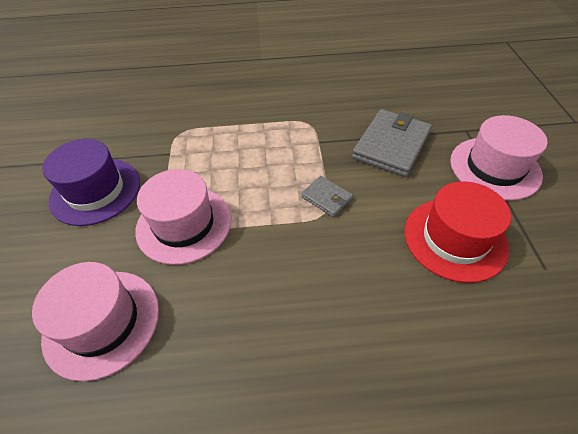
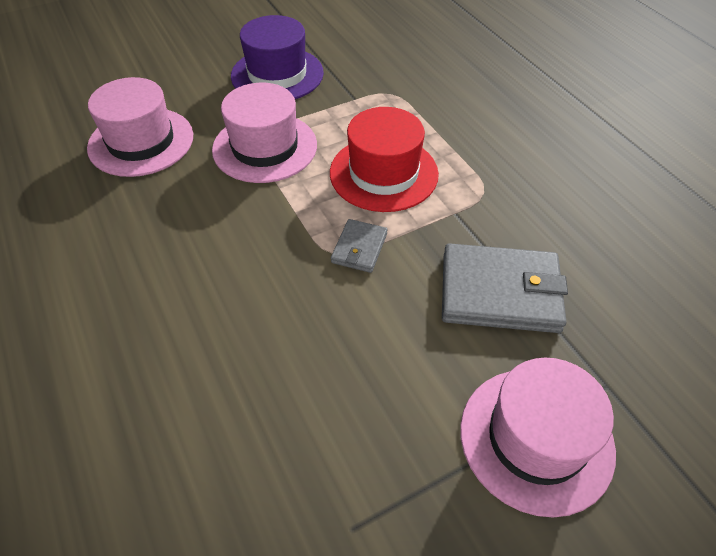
camera: 65 degrees right, 0 degrees up
red hat [405,181,511,283] -> red hat moved to [330,107,439,212]

